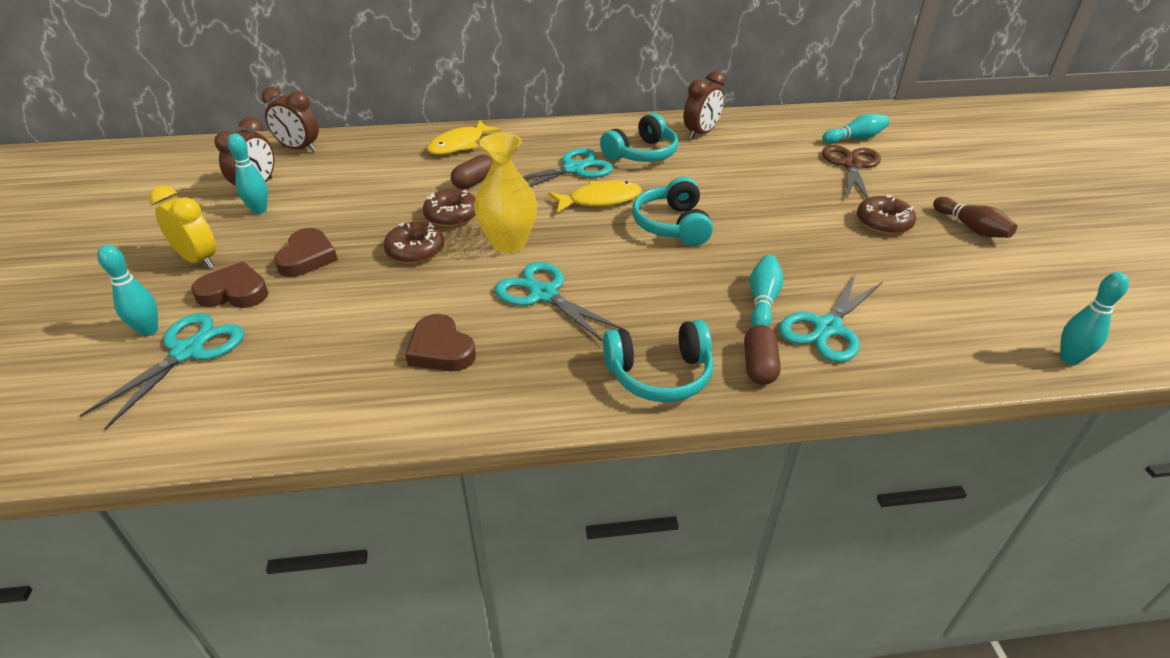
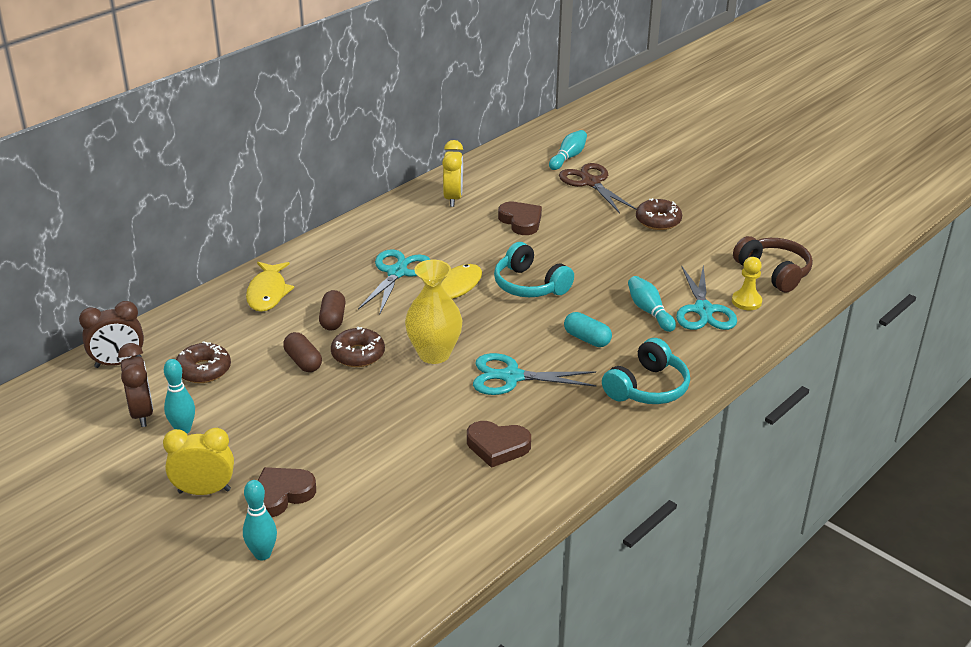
camera: 40 degrees left, 5 degrees down
turquoise scissors [79,313,244,429] -> none
brown heart [274,228,338,277] -> brown heart moved to [498,202,542,235]
brown donut [384,222,444,264] -> brown donut moved to [176,341,231,383]
turquoise headphones [600,113,678,162] -> none
brown clock [683,71,725,139] -> yellow clock [442,140,463,207]
brown capsule [744,325,781,385] -> brown capsule moved to [283,332,322,372]
brown bowling pin [933,197,1017,238] -> none
turquoise bowling pin [1060,272,1129,365] -> none
none -> turquoise capsule [564,312,612,347]
none -> yellow pawn [732,257,762,310]
none -> brown headphones [733,236,813,293]

